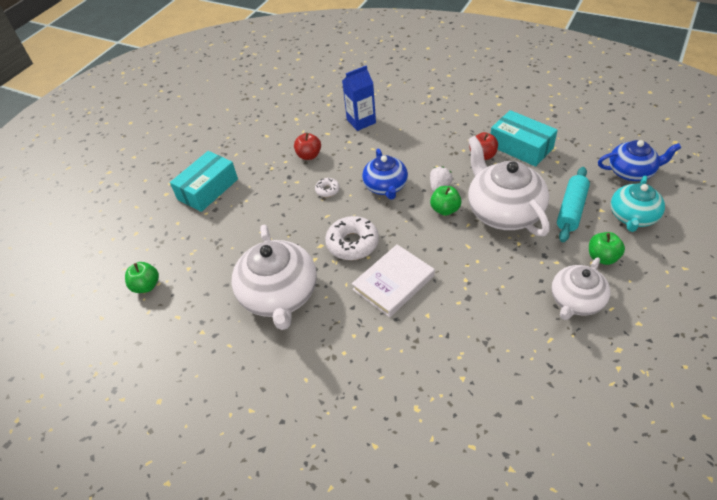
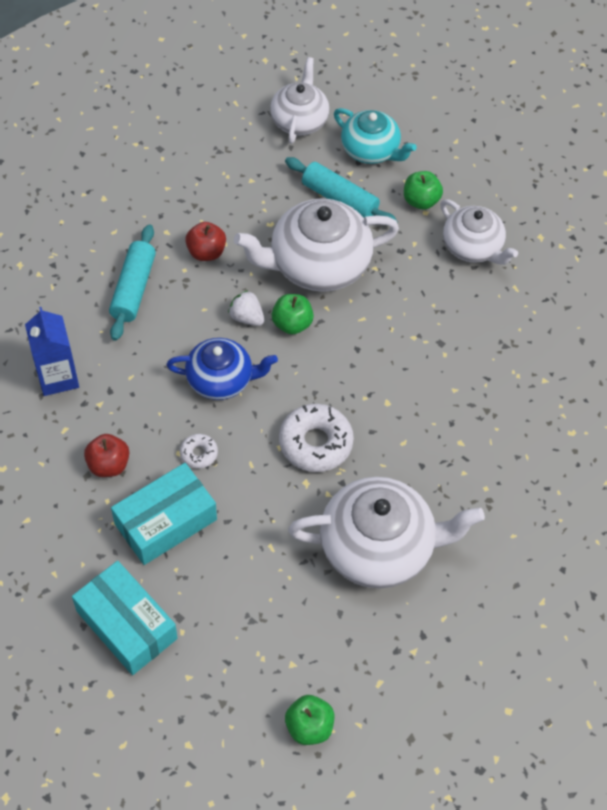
camera: 85 degrees left, 10 degrees up
white book [352,245,435,317] -> none
turquoise box [491,110,558,167] -> turquoise box moved to [111,463,217,565]
blue teapot [598,140,681,181] -> white teapot [270,57,329,144]
none -> turquoise rolling pin [109,224,156,341]

